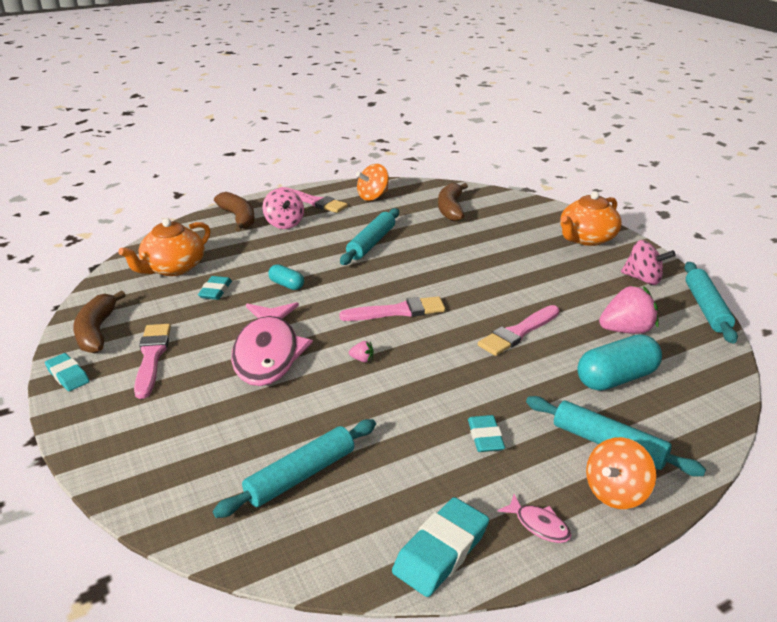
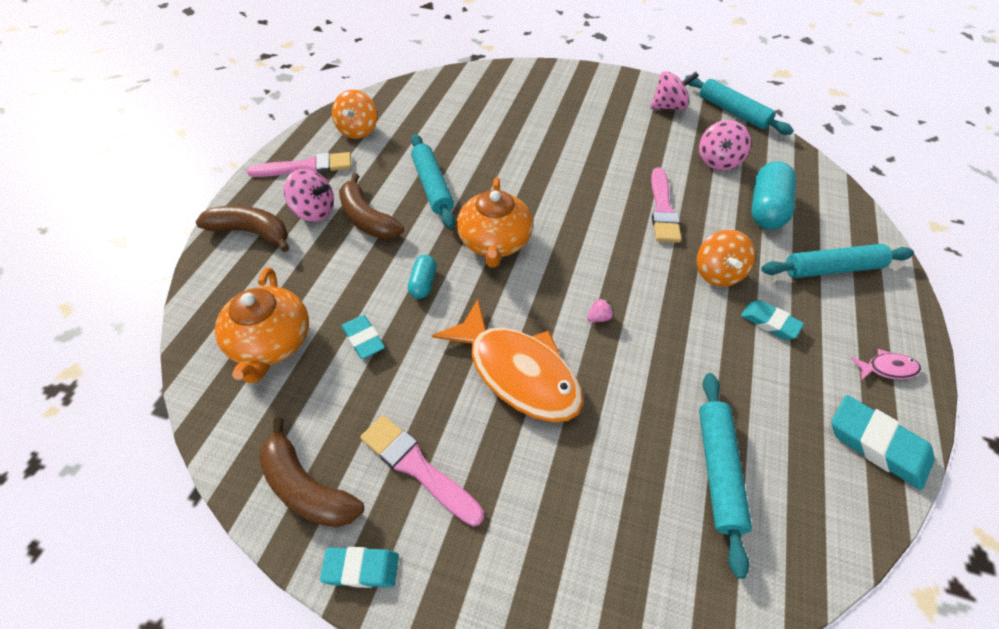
camera: 45 degrees left, 20 degrees up
pink fish [231,302,313,386] -> orange fish [432,299,583,422]
turquoise capsule [268,264,304,290] -> turquoise capsule turned 75 degrees counterclockwise [408,255,436,299]
pink brush [339,296,445,321] -> none
turquoise eraser [392,497,489,597] -> turquoise eraser turned 45 degrees counterclockwise [831,395,935,490]
brown banana [438,183,468,222] -> brown banana moved to [339,173,404,239]
orange teapot [560,191,621,246] -> orange teapot moved to [457,177,533,268]
orange spinning top [586,437,656,509] -> orange spinning top moved to [697,229,755,287]
pink strawberry [599,286,659,334] -> pink spinning top [699,120,751,171]

